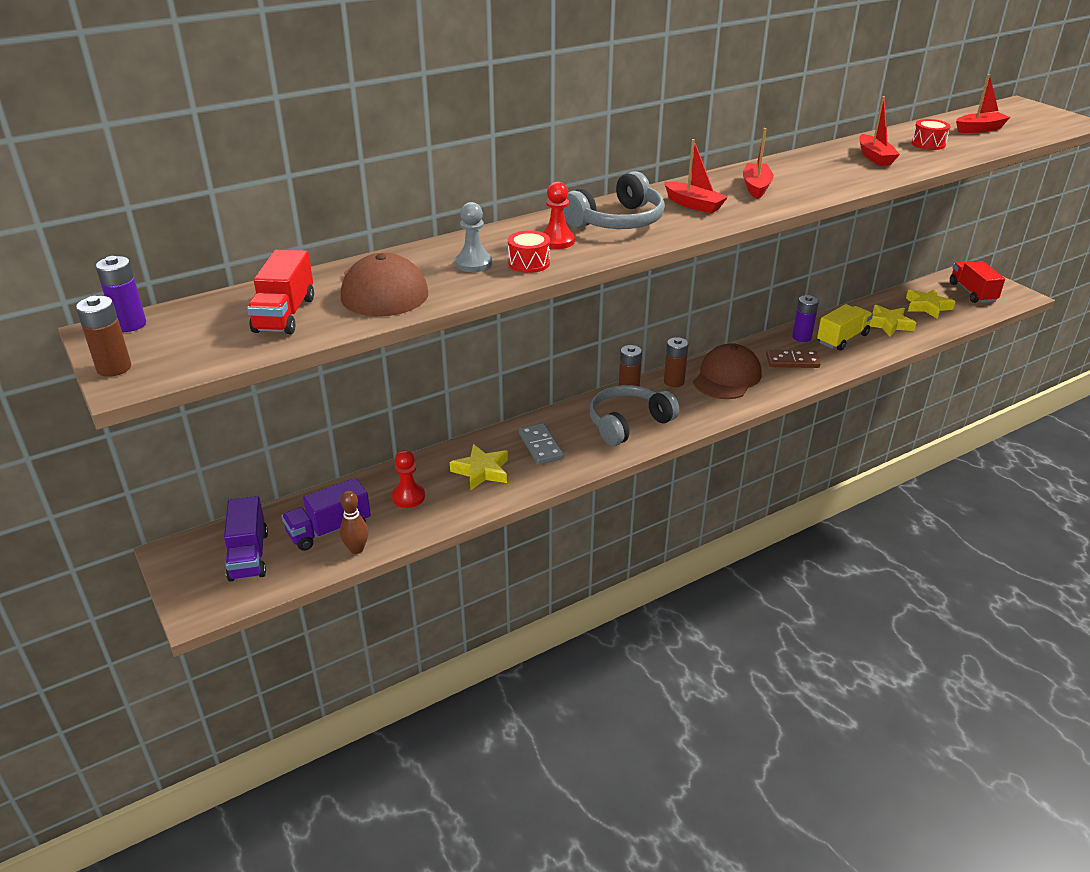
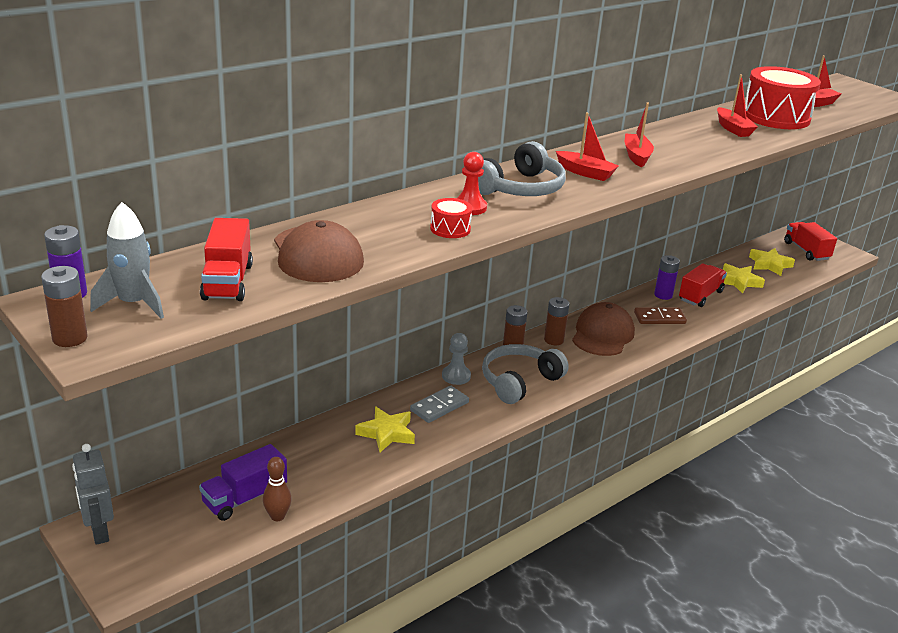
camera: 10 degrees left, 5 degrees down
purple truck [224,496,268,582] -> none
red pawn [392,450,425,508] -> none
grey pawn [455,202,492,272] -> grey pawn moved to [442,333,471,385]
grey domino [519,423,564,465] -> grey domino turned 75 degrees clockwise [410,386,469,423]
yellow truck [817,304,873,351] -> red truck [679,263,727,307]
red drum [912,119,951,150] -> red drum [745,66,821,129], size x2.25
none -> grey robot [72,444,114,545]
none -> grey rocket [90,202,164,319]

